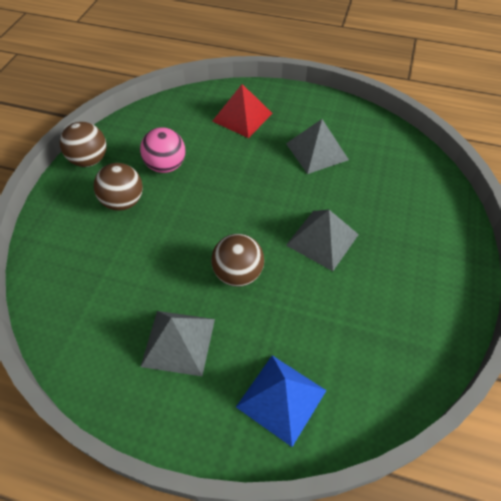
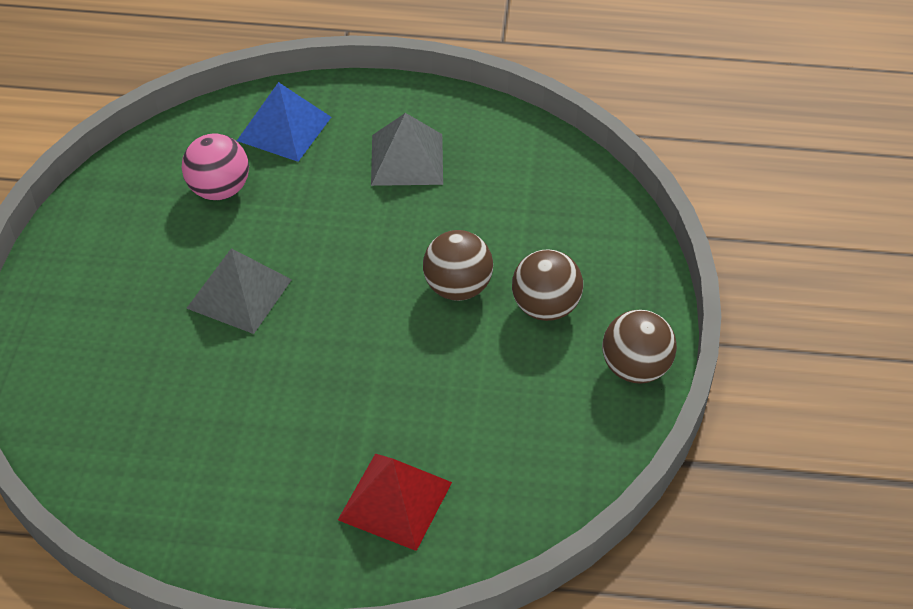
camera: 170 degrees right, 5 degrees down
pink ball [140,127,185,173] -> pink ball moved to [182,133,249,200]
brown ball [211,234,264,287] -> brown ball moved to [423,230,493,301]
grey pyramid [286,119,349,174] -> none

